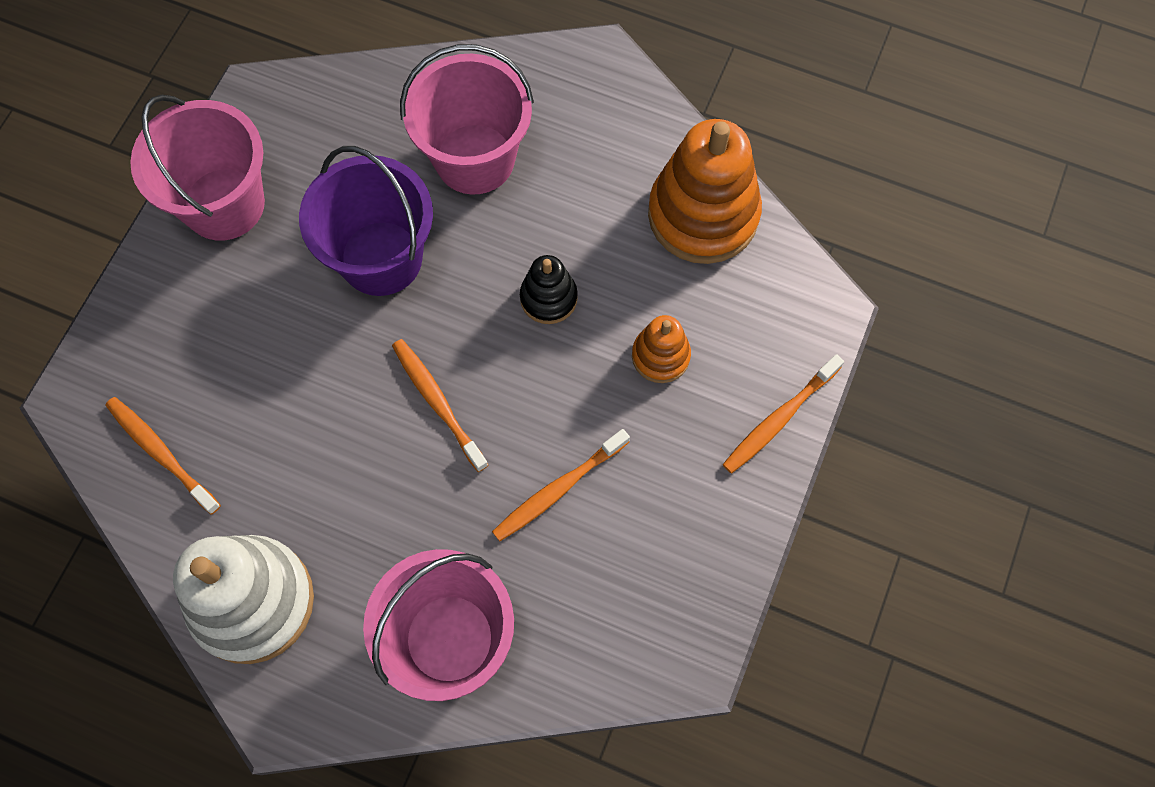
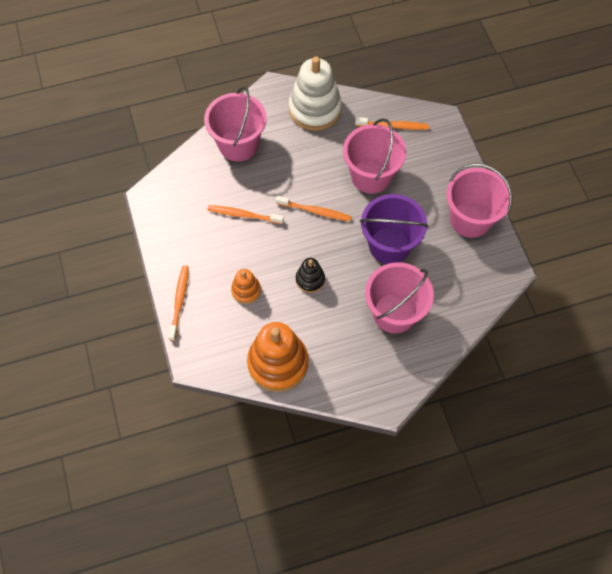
camera: 140 degrees right, 5 degrees down
orange toothbrush [492,429,630,541] -> orange toothbrush turned 90 degrees counterclockwise [207,205,284,224]
none -> pink bucket [343,118,406,194]

